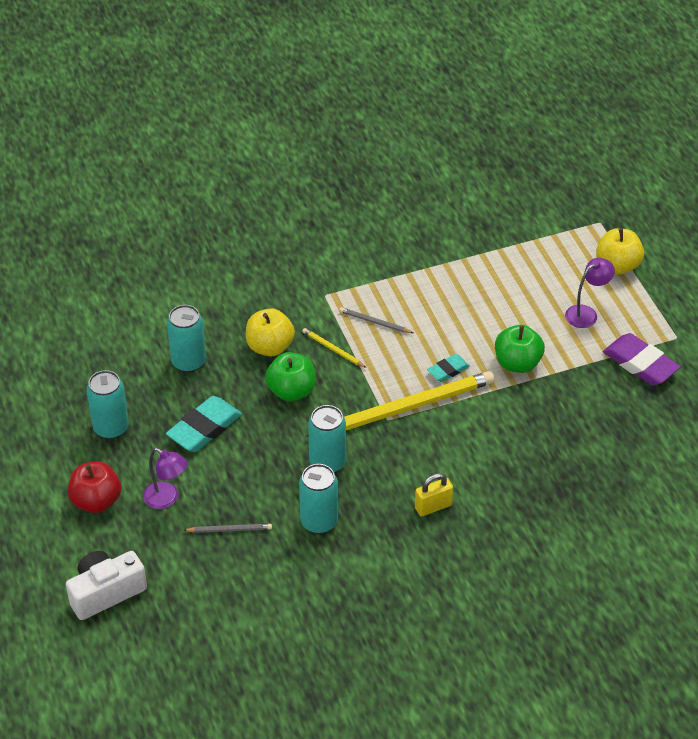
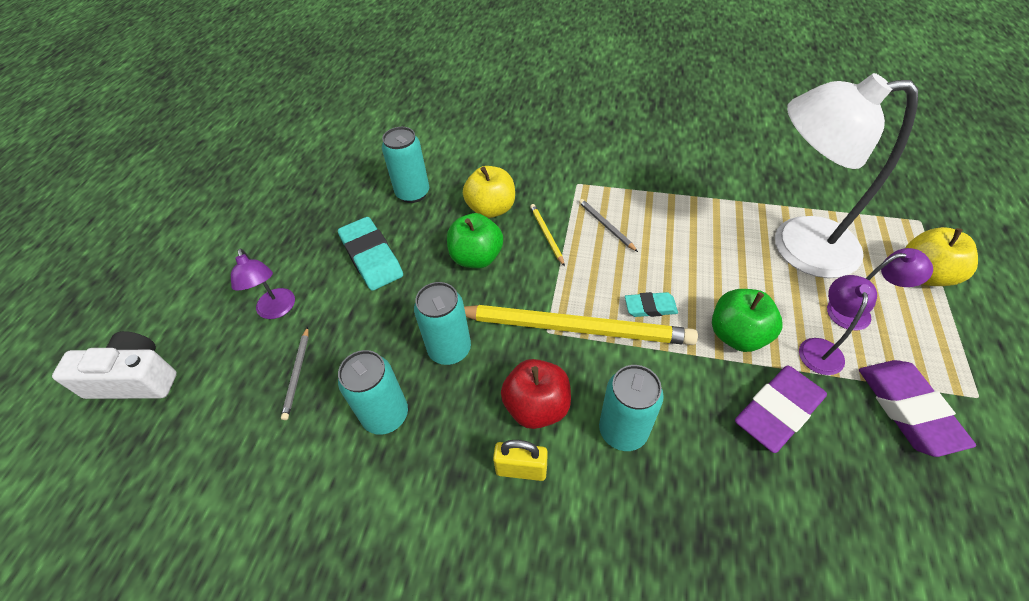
camera: 35 degrees right, 5 degrees up
red apple [68,461,121,513] -> red apple moved to [501,359,571,429]
turquoise can [87,370,129,439] -> turquoise can moved to [599,365,664,451]
turquoise eraser [166,396,242,452] -> turquoise eraser turned 75 degrees clockwise [338,217,403,291]
grey pencil [183,524,272,533] -> grey pencil turned 60 degrees clockwise [281,327,308,420]
none -> purple eraser [735,365,827,453]
none -> white lamp [775,73,918,278]
none -> purple lamp [799,275,877,375]

